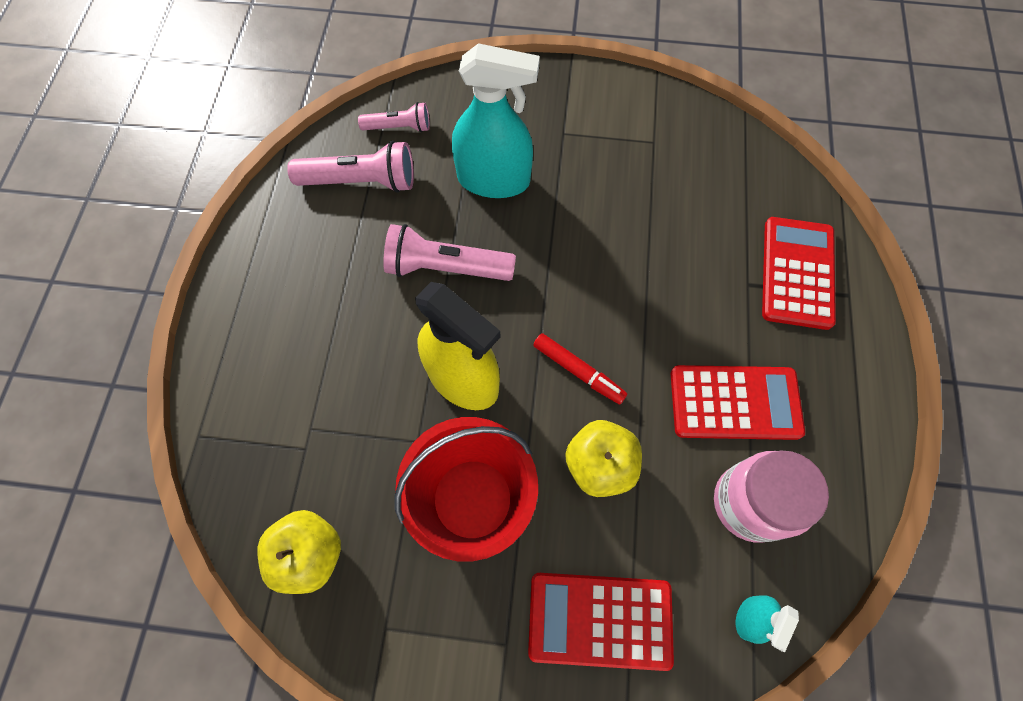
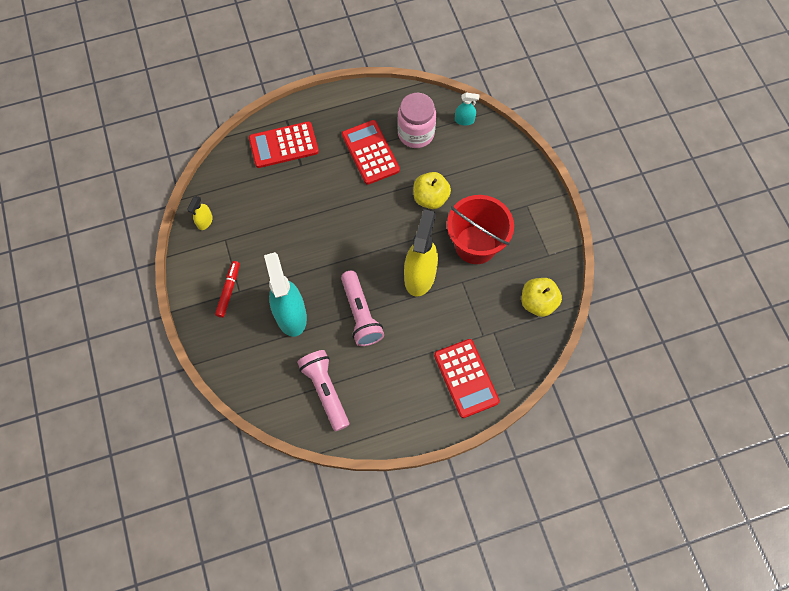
camera: 115 degrees left, 0 degrees up
pink flashlight [358,102,430,132] -> none
red calculator [528,573,674,671] -> red calculator moved to [434,339,500,418]
red marker [533,333,627,404] -> red marker moved to [215,261,240,318]
none -> yellow spray bottle [187,196,213,230]

